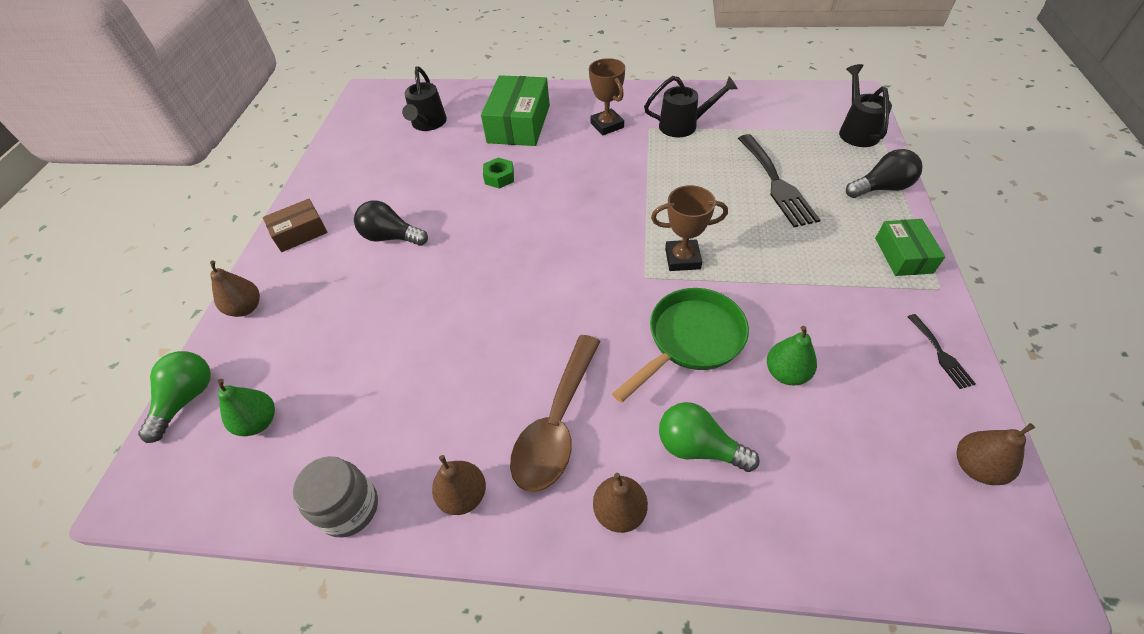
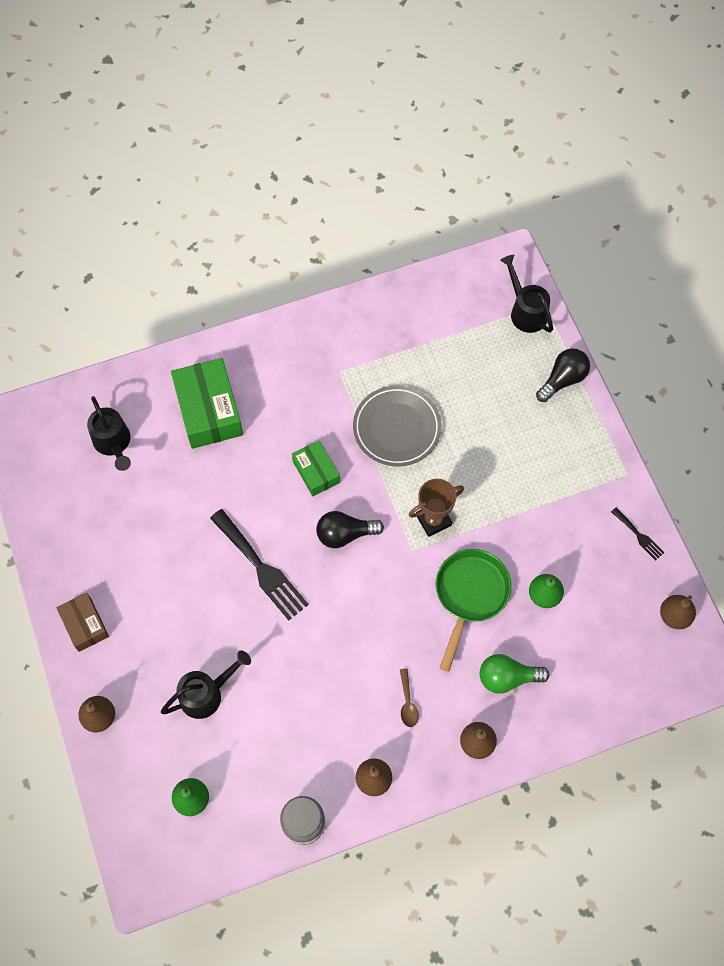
camera: 30 degrees left, 15 degrees up
green light bulb [138,351,211,443] -> none
brown box [263,199,328,252] -> brown box turned 60 degrees counterclockwise [56,593,109,652]
black light bulb [354,200,428,246] -> black light bulb moved to [316,511,384,548]
green nut [483,158,514,189] -> none
brown spoon [510,335,600,492] -> brown spoon [400,668,419,727], size x0.44
brown trophy [589,58,625,135] -> none
black watering can [644,76,738,137] -> black watering can moved to [161,650,251,719]
black fork [738,134,820,227] -> black fork moved to [210,509,309,620]
green box [875,219,945,276] -> green box moved to [292,440,340,496]
none -> grey plate [353,386,442,466]

